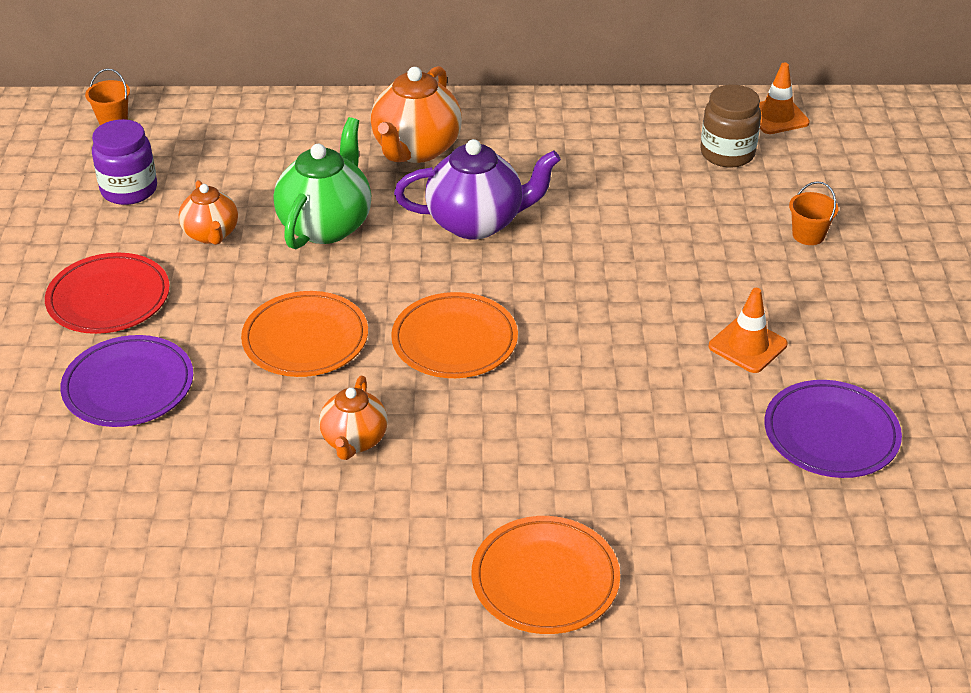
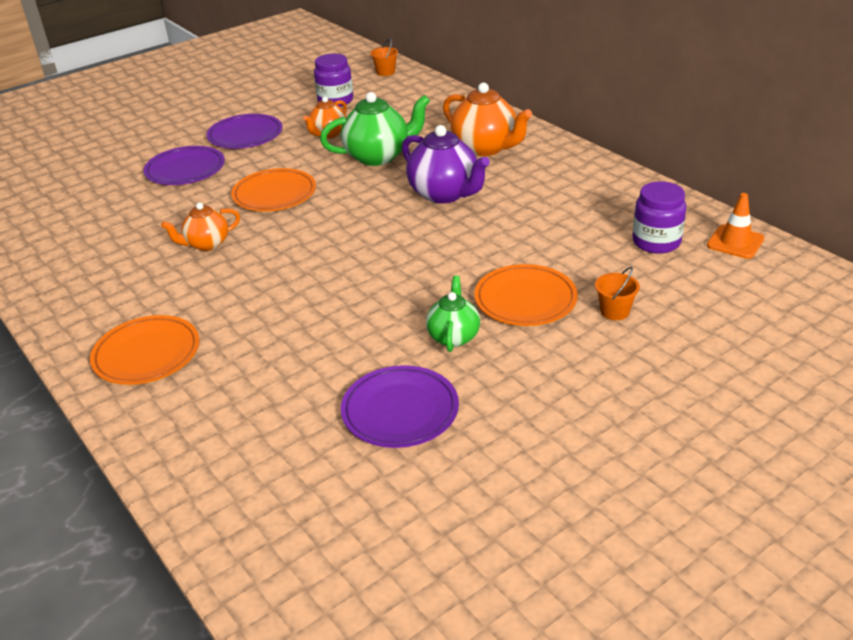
camera: 55 degrees right, 5 degrees down
red plate [45,253,170,334] -> purple plate [206,114,282,149]
orange teapot [371,66,462,163] -> orange teapot turned 120 degrees counterclockwise [443,83,532,156]
orange plate [391,292,518,378] -> orange plate moved to [474,264,578,326]
brown jar [700,84,761,168] -> purple jar [632,181,686,254]
orange traffic cone [709,288,788,373] -> green teapot [426,276,480,352]

